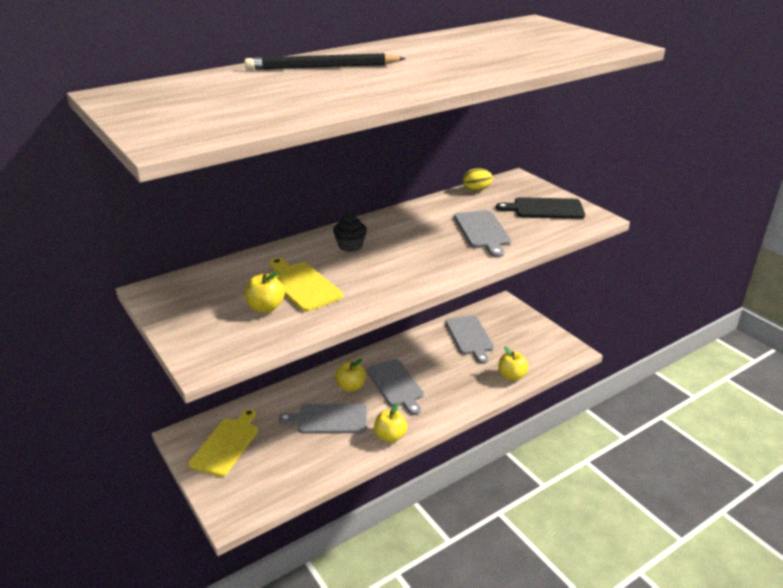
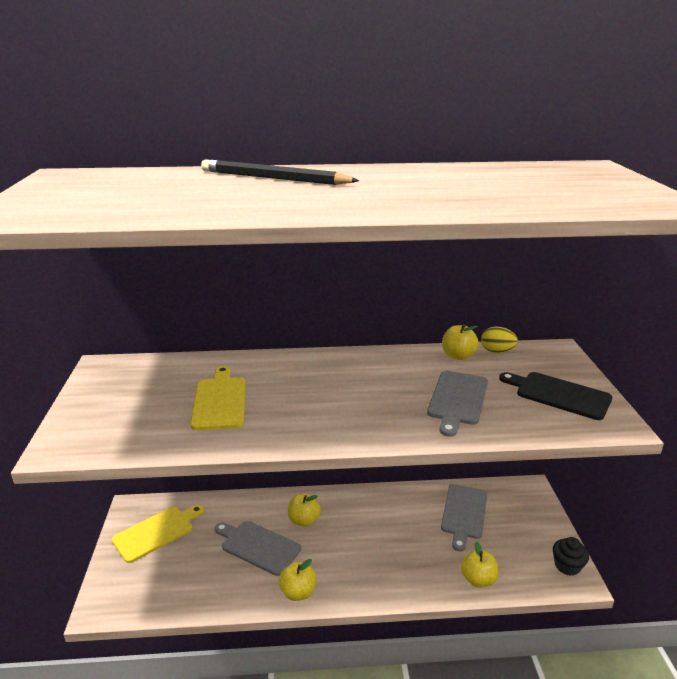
camera: 30 degrees right, 5 degrees down
yellow apple [244,271,285,313] -> yellow apple moved to [442,324,479,360]
black cupcake [333,214,367,252] -> black cupcake moved to [553,537,589,576]
grey cutting board [366,359,424,415] -> none

